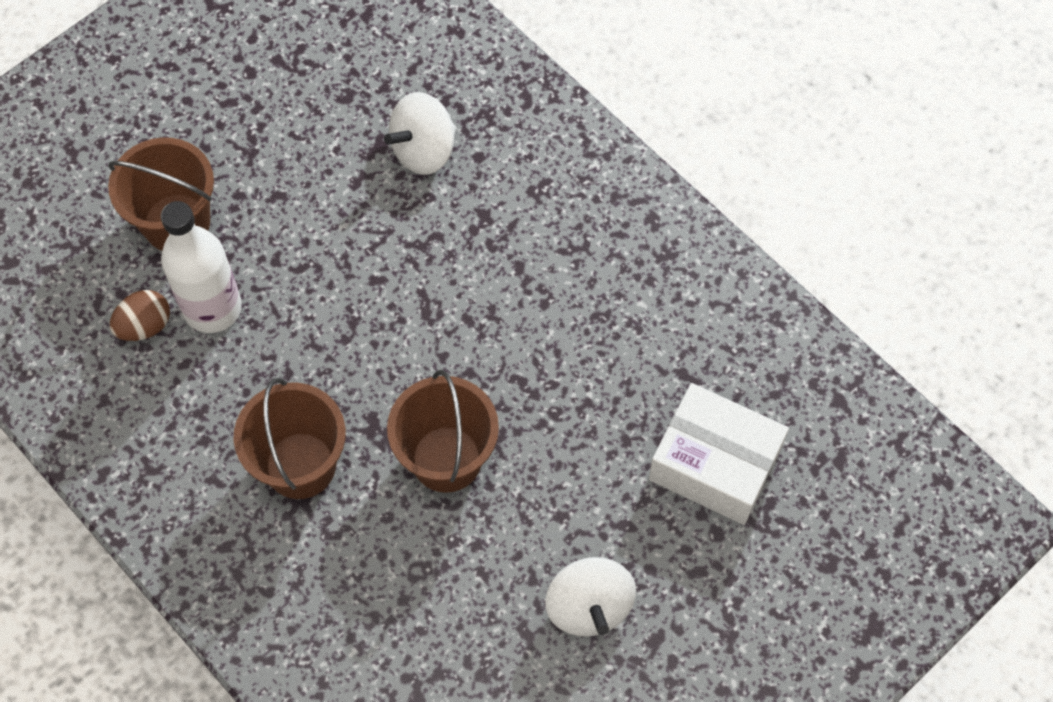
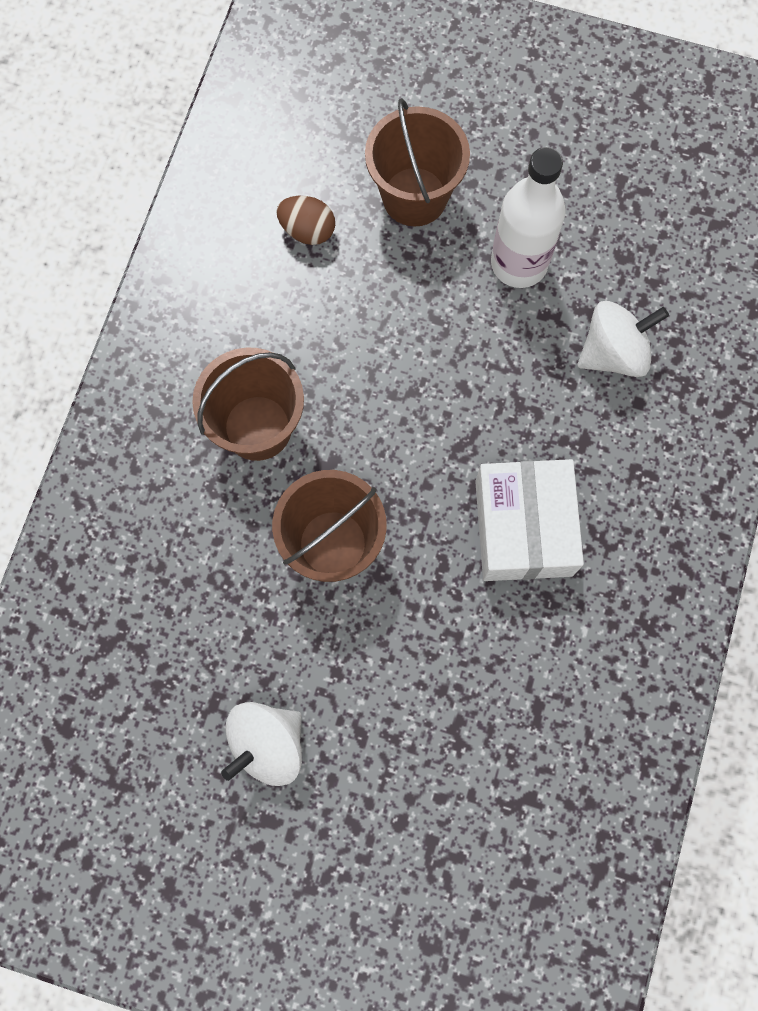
camera: 60 degrees right, 10 degrees up
white bottle [161,201,242,333] -> white bottle moved to [491,147,566,288]
white spinning top [384,92,456,175] -> white spinning top turned 135 degrees clockwise [578,301,669,377]
white box [649,383,789,525] -> white box moved to [475,459,584,581]

